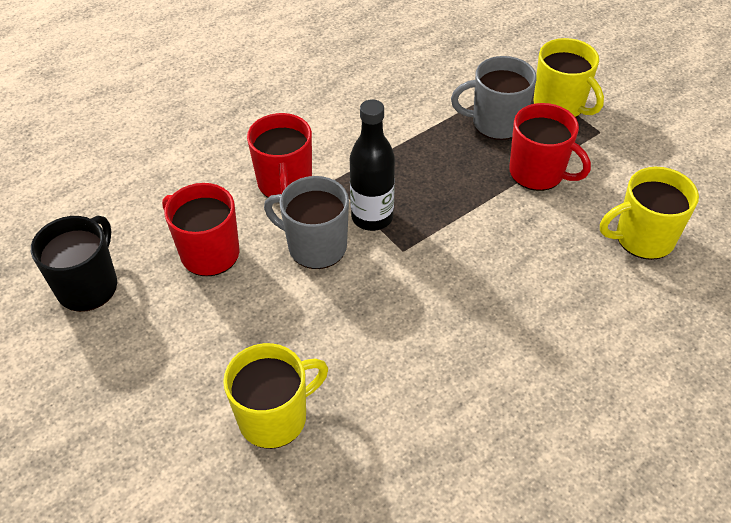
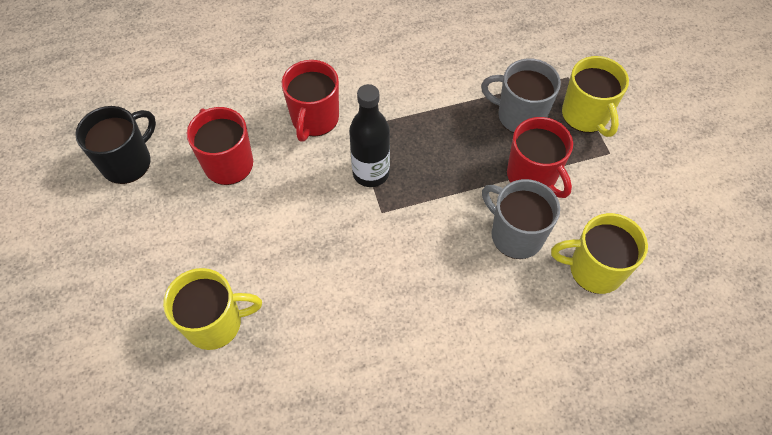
camera: 20 degrees right, 10 degrees up
grey mug [264,176,349,269] -> grey mug moved to [482,179,560,259]

